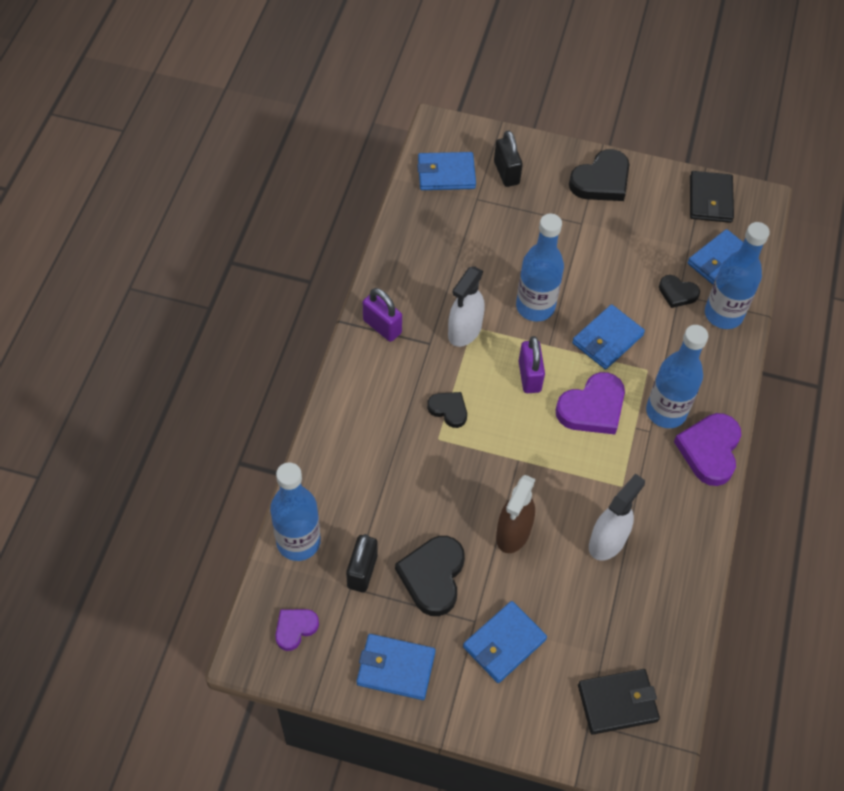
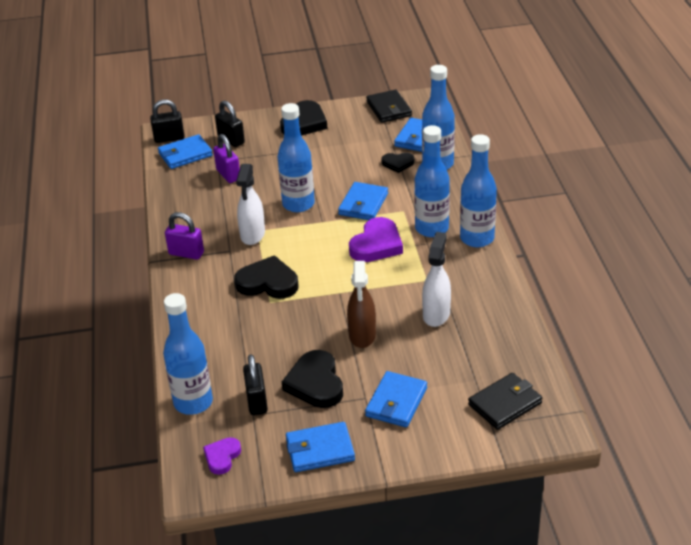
camera: 20 degrees left, 20 degrees down
black heart [427,392,467,428] -> black heart [234,255,298,299], size x1.73
purple padlock [519,336,545,393] -> purple padlock moved to [213,134,240,183]
purple heart [674,413,741,486] -> blue bottle [460,134,497,247]
none -> black padlock [150,100,184,143]

